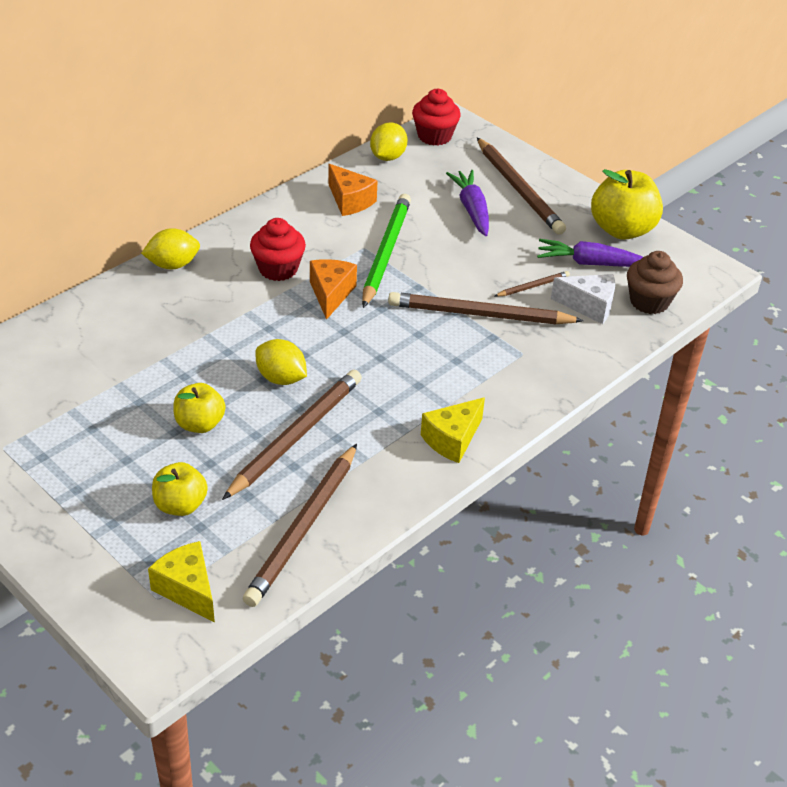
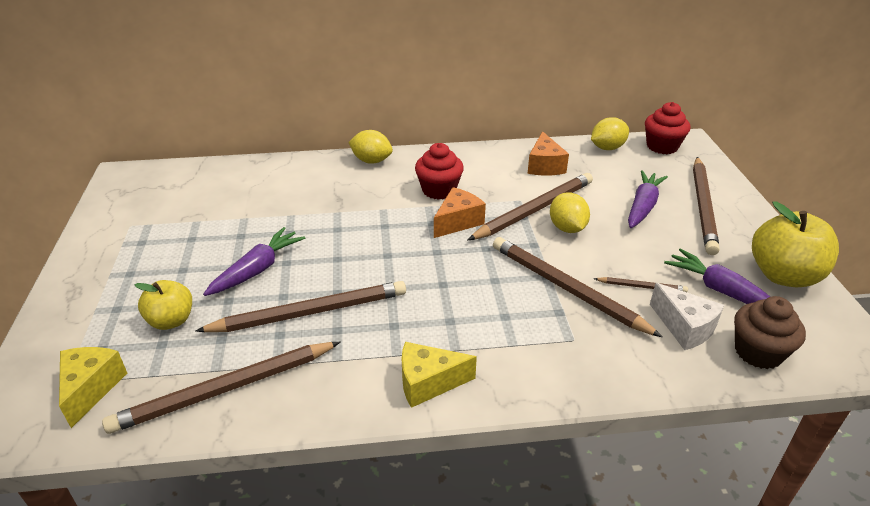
camera: 40 degrees right, 5 degrees down
yellow apple [173,383,226,433] -> purple carrot [203,227,305,296]
yellow lemon [255,339,307,385] -> yellow lemon moved to [550,192,590,233]
green pencil [362,194,411,308] -> brown pencil [468,173,593,240]

